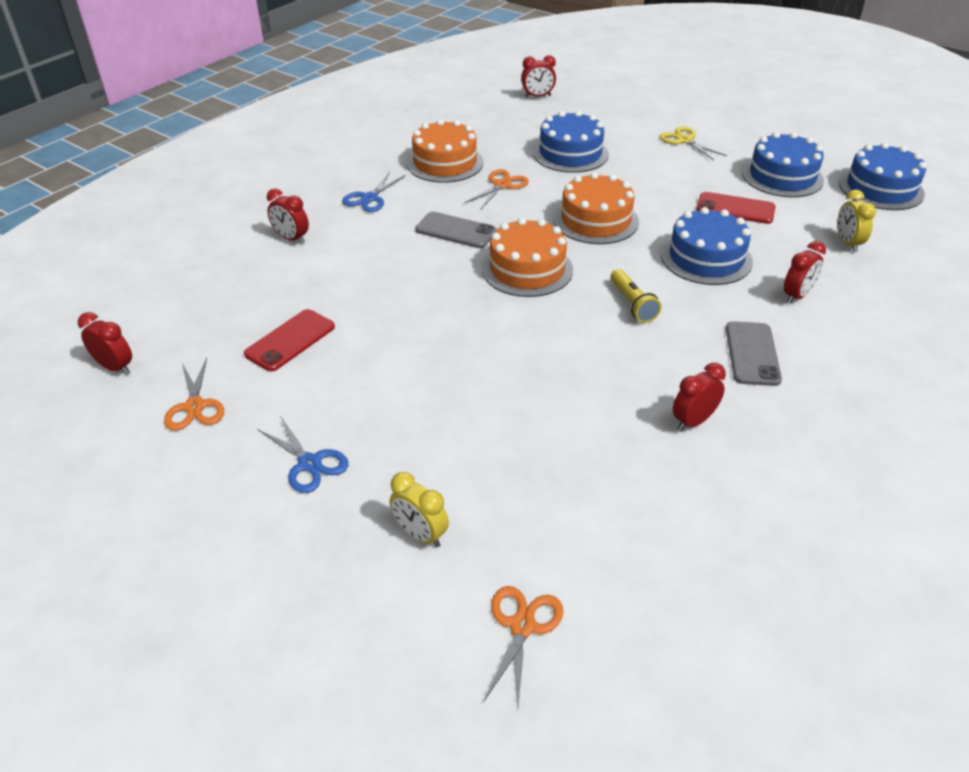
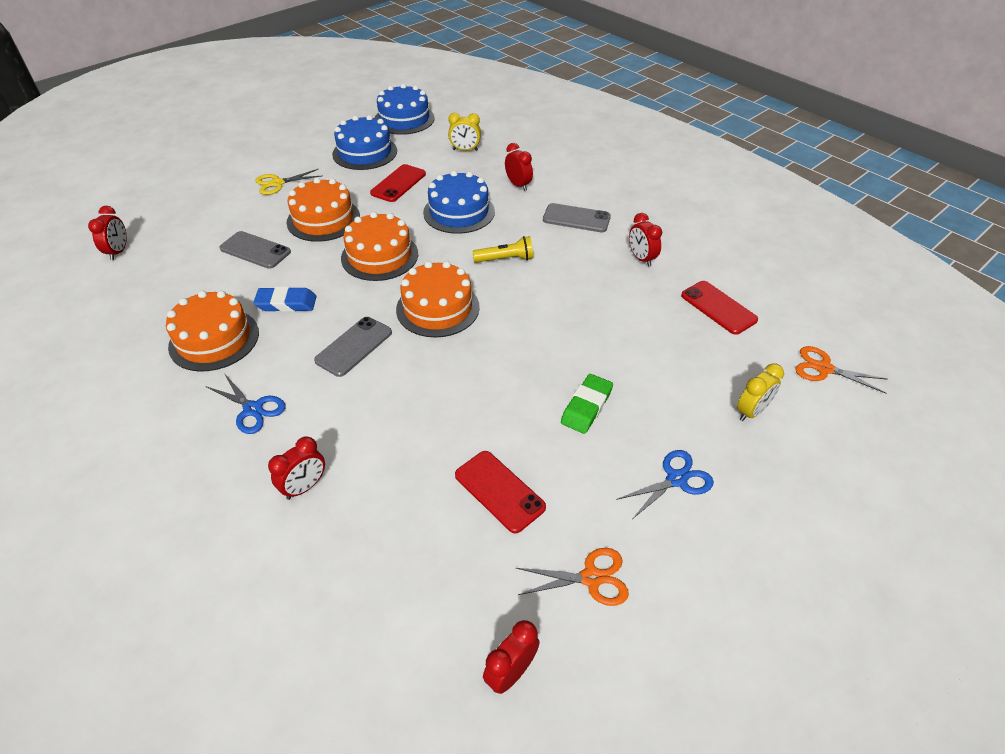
camera: 80 degrees left, 5 degrees up
orange scissors [464,169,529,209] -> blue eraser [253,286,317,312]
blue cake [533,111,609,173] -> grey phone [219,231,291,269]
none -> orange cake [287,178,360,242]
none -> green eraser [561,374,613,434]
none -> red phone [681,281,758,335]

